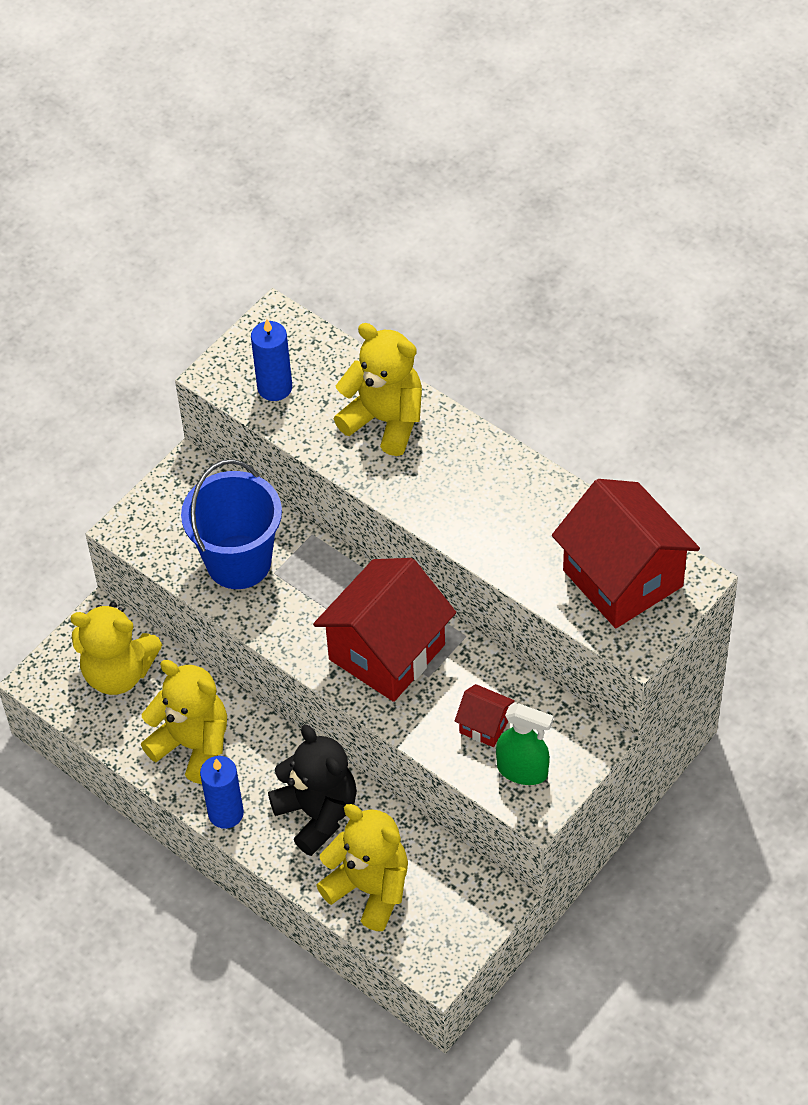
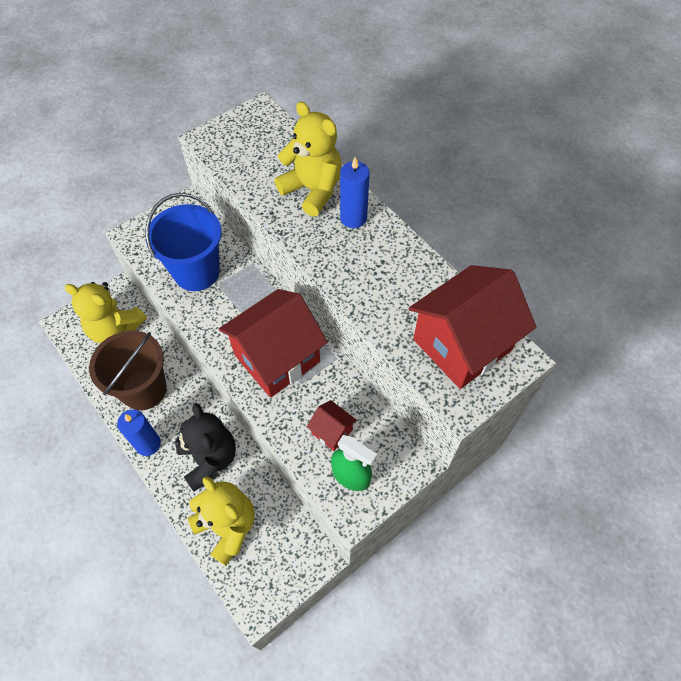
camera: 10 degrees right, 5 degrees up
yellow teddy bear [141,660,227,784] -> brown bucket [89,331,167,410]
blue candle [251,319,292,401] -> blue candle moved to [340,157,370,228]
red house [552,479,700,628] -> red house turned 75 degrees clockwise [409,265,536,389]

